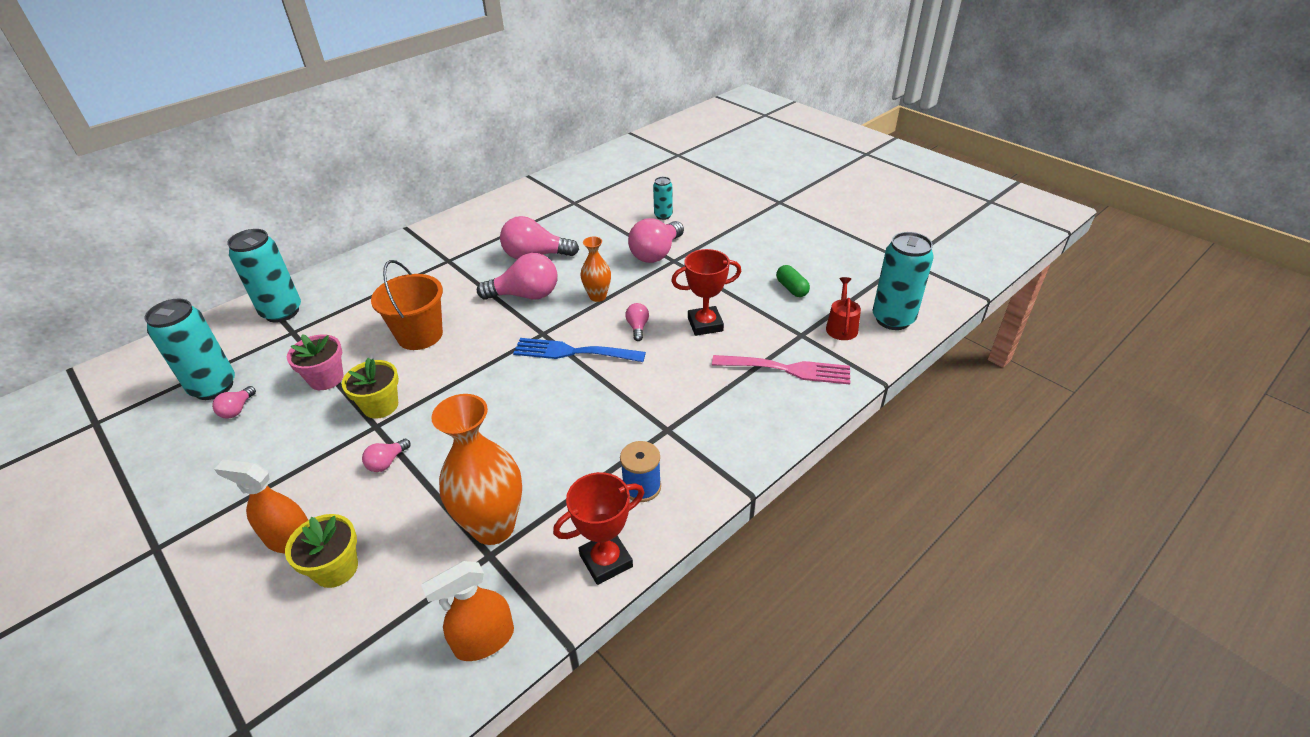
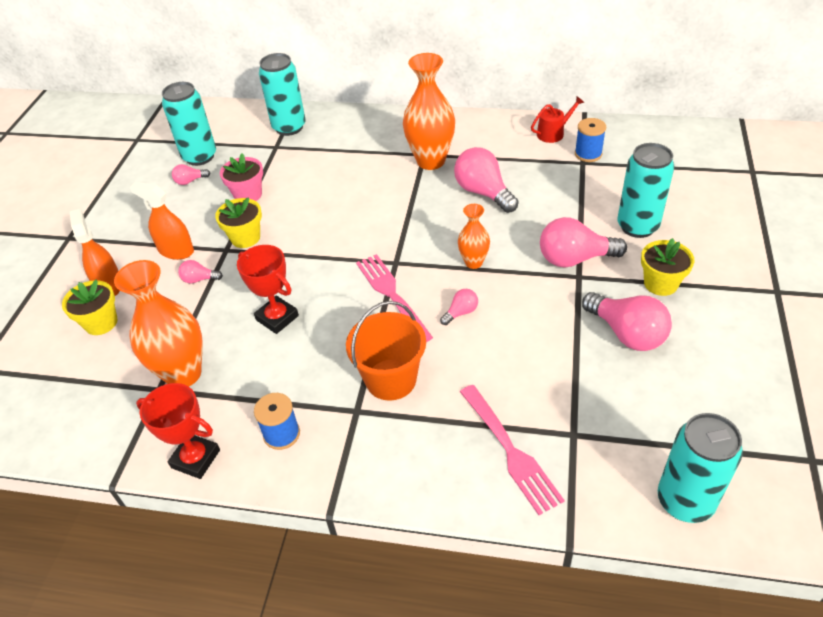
camera: 55 degrees right, 5 degrees up
orange bucket [371,260,443,350] -> orange bucket moved to [346,301,426,401]
orange spray bottle [421,561,514,661] -> orange spray bottle moved to [130,182,194,260]
pink light bulb [477,253,557,300] -> pink light bulb moved to [582,292,672,351]
blue fork [513,338,646,362] -> pink fork [356,254,433,342]
turquoise can [653,177,673,220] -> turquoise can [618,143,674,238], size x1.91
red trophy [671,249,741,336] -> red trophy moved to [237,245,299,334]
green capsule [776,265,810,297] -> none
red watering can [826,277,861,340] -> red watering can moved to [531,96,584,143]
none -> orange vase [403,53,455,170]
none -> blue spool [575,118,606,162]
none -> yellow flower pot [641,238,694,296]

